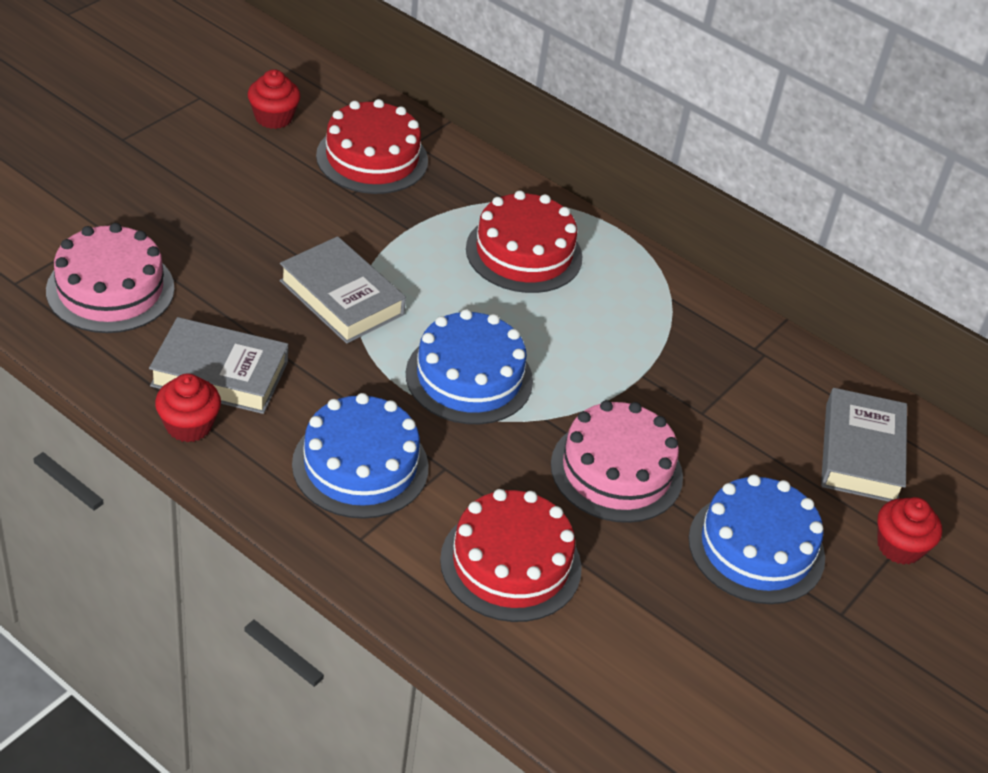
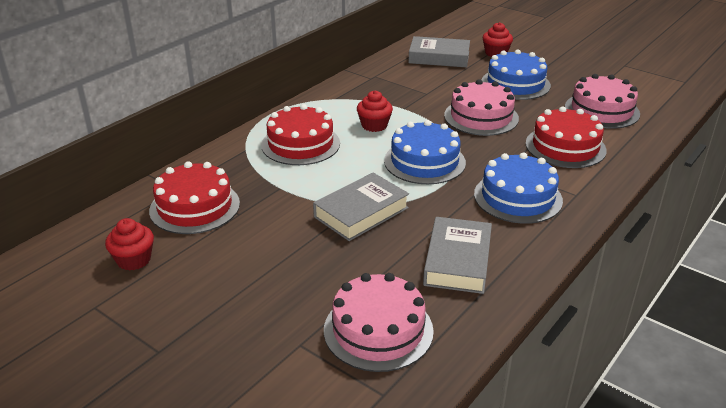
camera: 85 degrees left, 10 degrees down
red cupcake [155,373,221,442] -> red cupcake moved to [357,91,393,132]
none -> pink cake [565,74,640,129]

